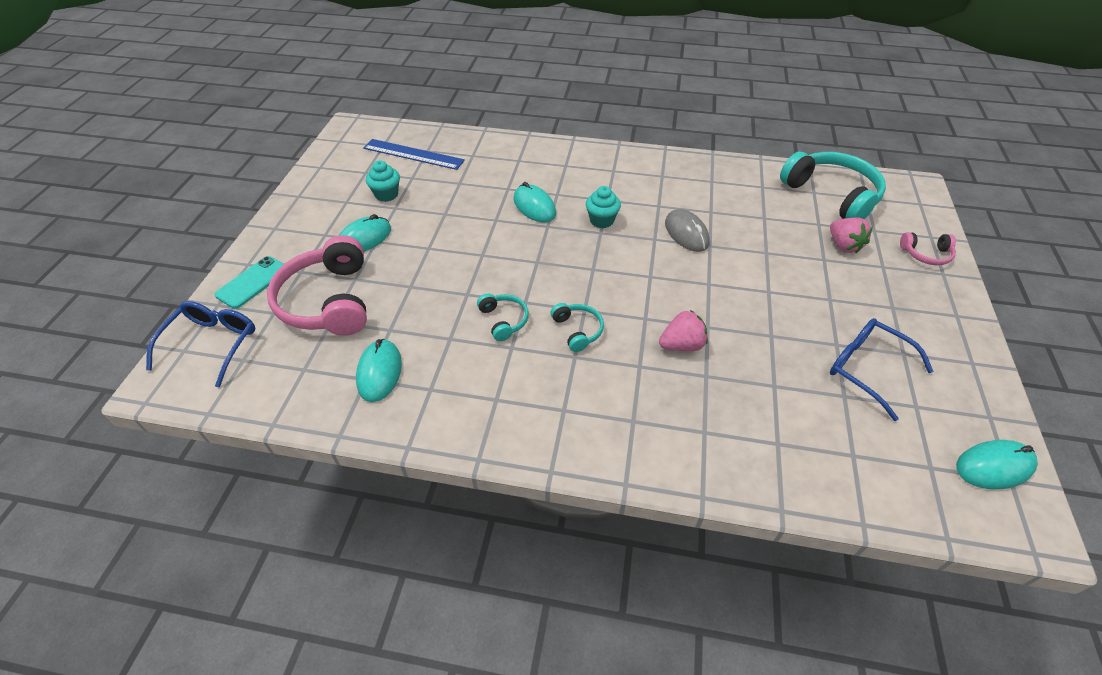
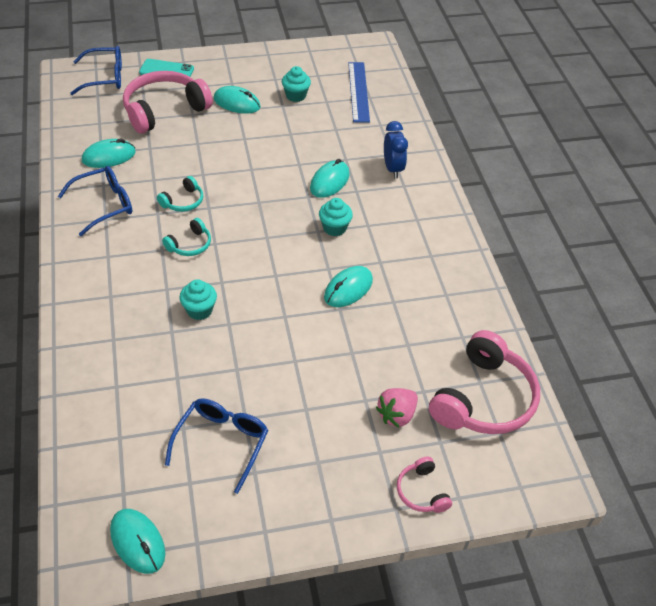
camera: 65 degrees right, 0 degrees up
pink strawberry [659,310,708,351] -> turquoise cupcake [179,279,217,320]
grey mouse [665,209,710,252] -> turquoise mouse [324,266,373,307]
turquoise headphones [780,152,886,219] -> pink headphones [429,330,540,434]
none -> blue glasses [58,166,132,236]
none -> blue clock [384,121,408,179]

